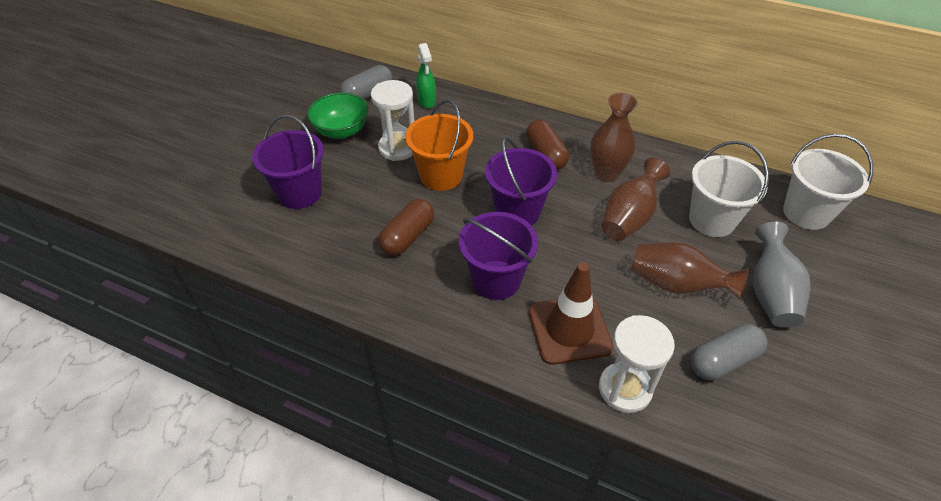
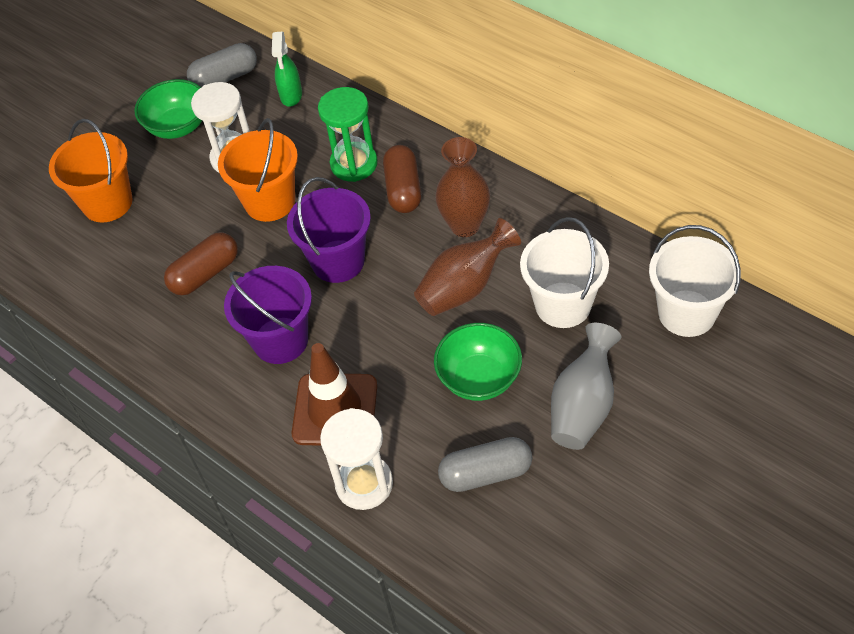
camera: 20 degrees right, 5 degrees up
purple bucket [252,115,324,209] -> orange bucket [49,119,133,222]
brown vase [632,242,749,300] -> green bowl [434,323,522,401]
none -> green hourglass [318,87,378,182]

